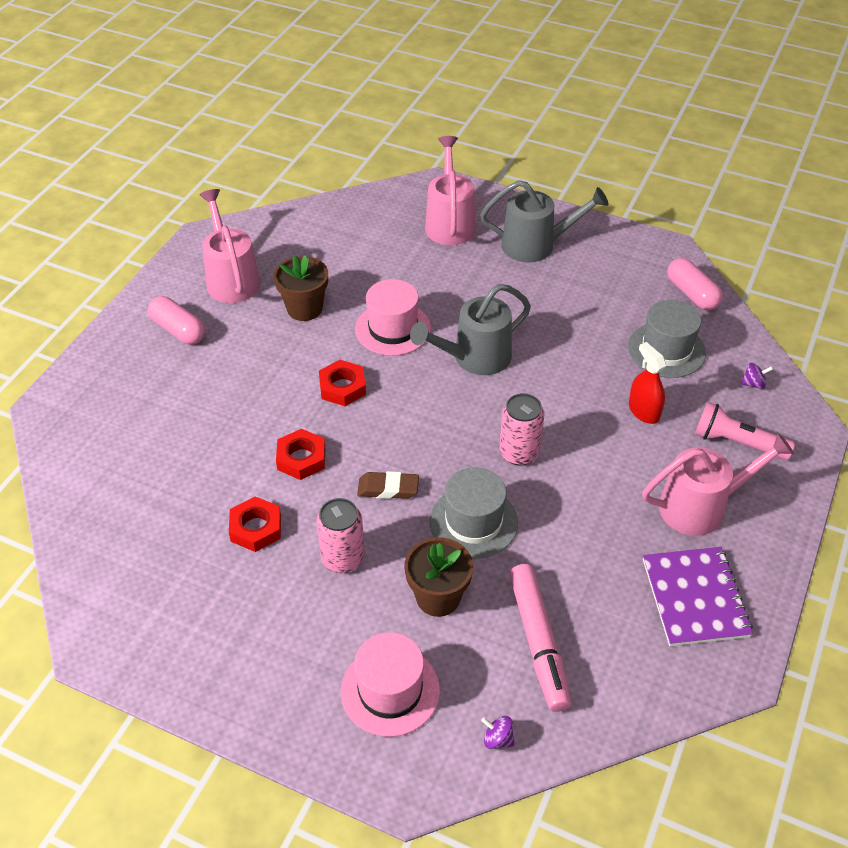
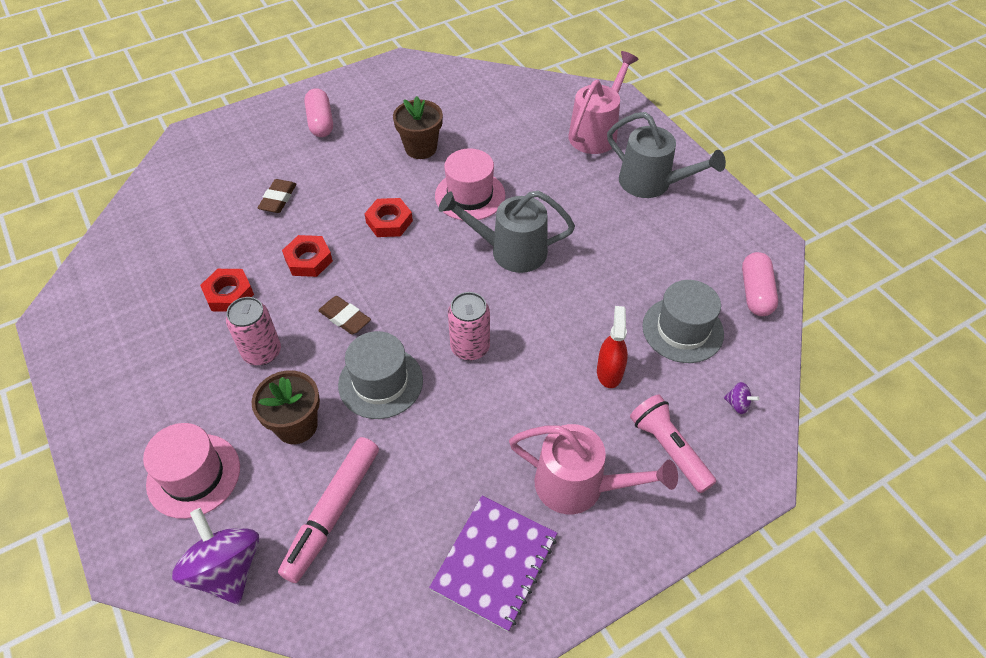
camera: 35 degrees right, 5 degrees up
pink watering can [199,189,261,303] -> none
purple spinning top [481,716,515,749] -> purple spinning top [172,508,259,604], size x2.37
none -> brown eraser [258,179,296,213]

